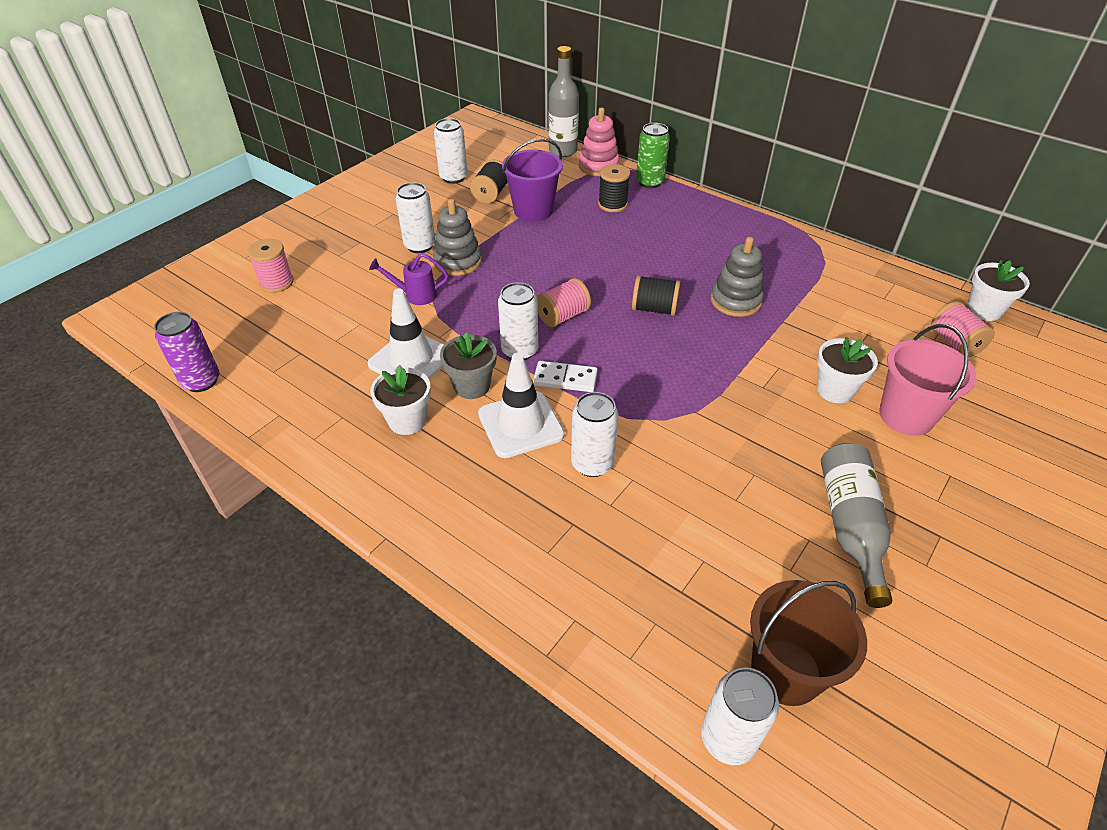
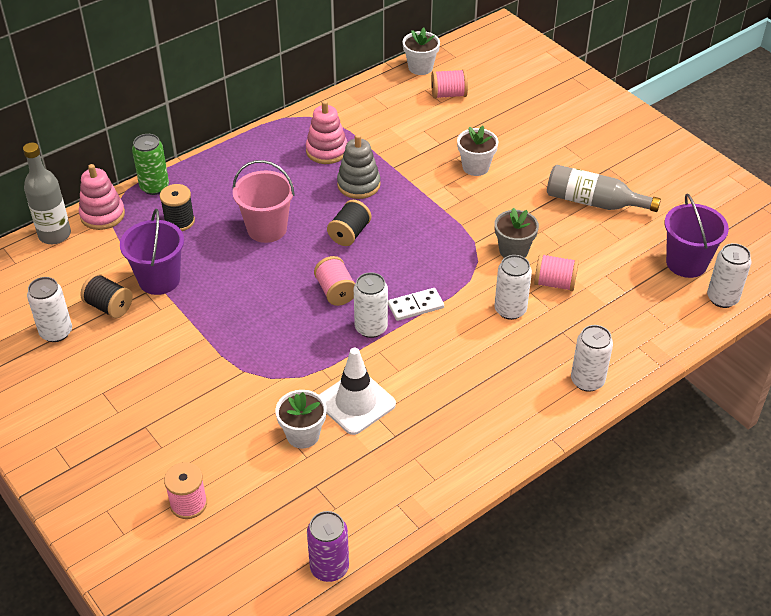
camera: 75 degrees left, 0 degrees up
purple watering can [369,253,448,305] -> none
white flower pot [370,365,431,435] -> white flower pot moved to [276,390,327,449]
white can [396,182,435,253] -> white can moved to [571,325,613,392]
grey stacking toy [433,199,482,276] -> none
grey flower pot [440,332,497,399] -> grey flower pot moved to [494,207,539,258]
white traffic cone [478,353,565,458] -> none
white domino [533,361,598,392] -> white domino turned 45 degrees clockwise [388,288,444,321]
brown bucket [750,580,867,706] -> purple bucket [665,194,729,278]
pink bucket [879,324,976,436] -> pink bucket moved to [233,160,295,243]
none -> pink stacking toy [306,100,348,164]
none -> pink spool [534,254,579,291]

